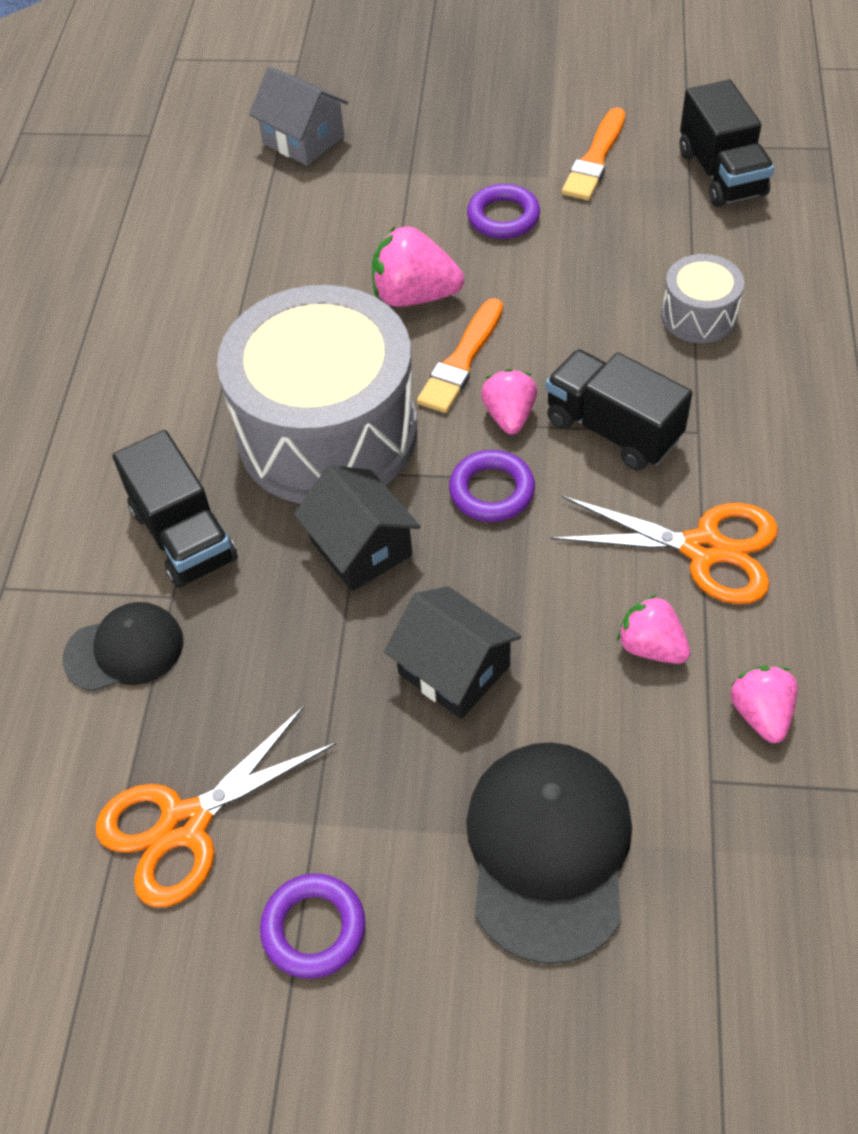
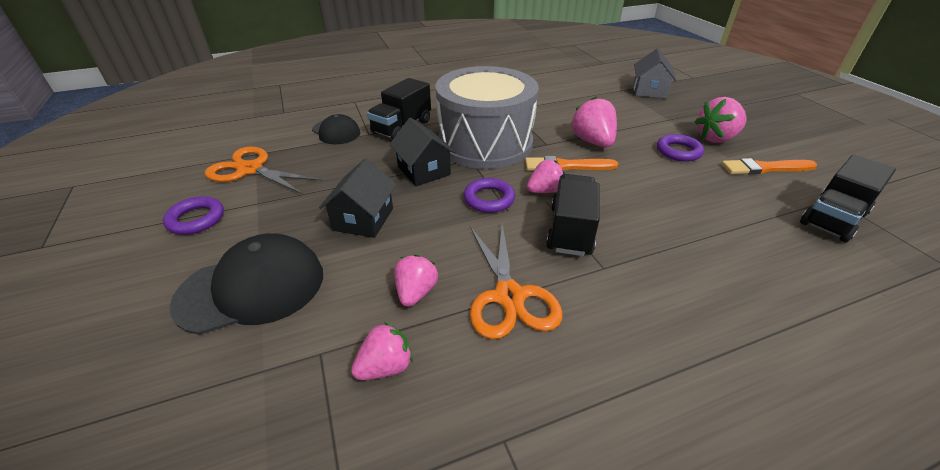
camera: 60 degrees right, 15 degrees down
black house [294,465,421,591] -> black house turned 60 degrees counterclockwise [389,118,456,186]
grey drum [661,254,744,343] -> none
none -> pink strawberry [695,97,747,143]

